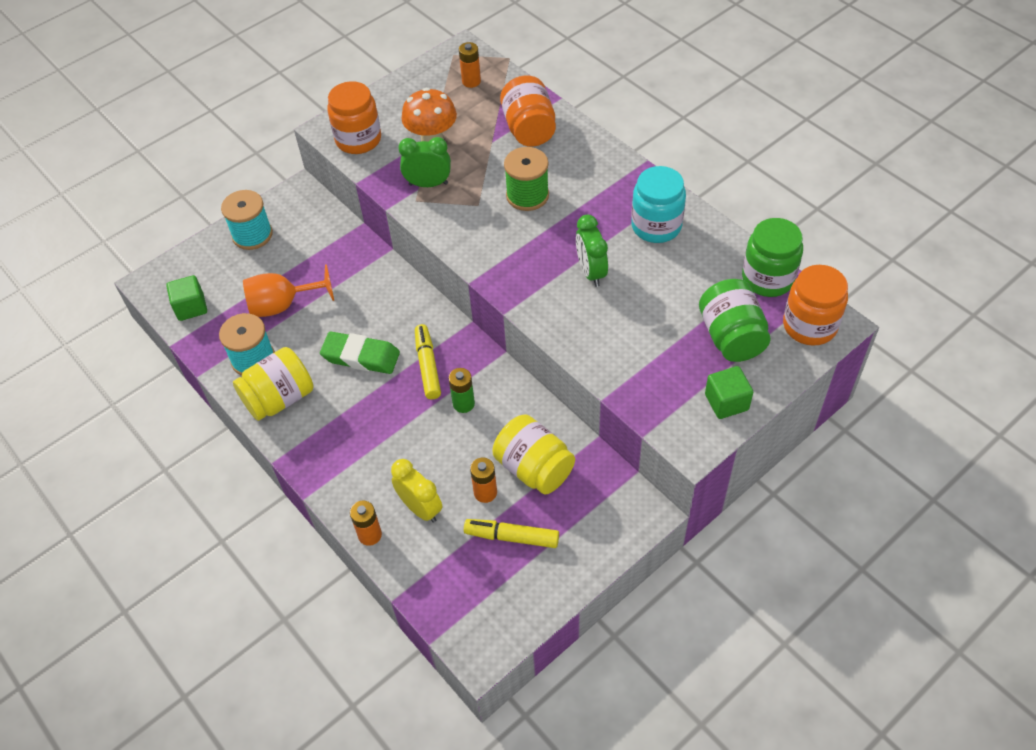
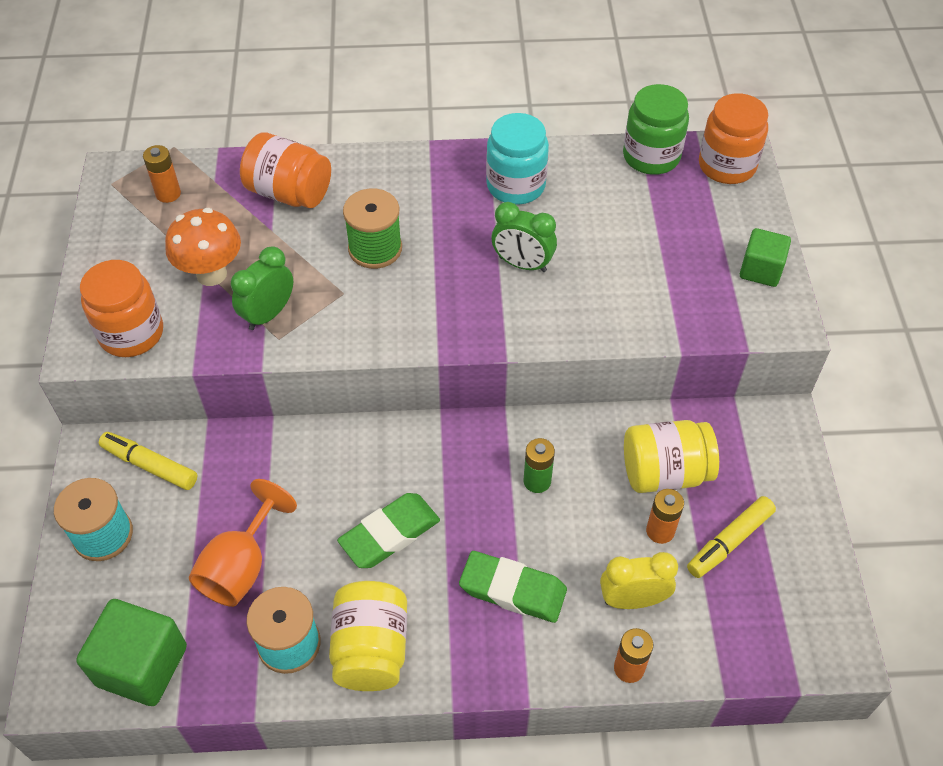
camera: 55 degrees left, 0 degrees up
green cube [166,275,207,321] -> green cube [76,599,187,706], size x1.59
yellow marker [415,324,441,399] -> yellow marker moved to [99,432,197,490]
green jar [699,279,771,362] -> none
none -> green eraser [459,551,567,623]

